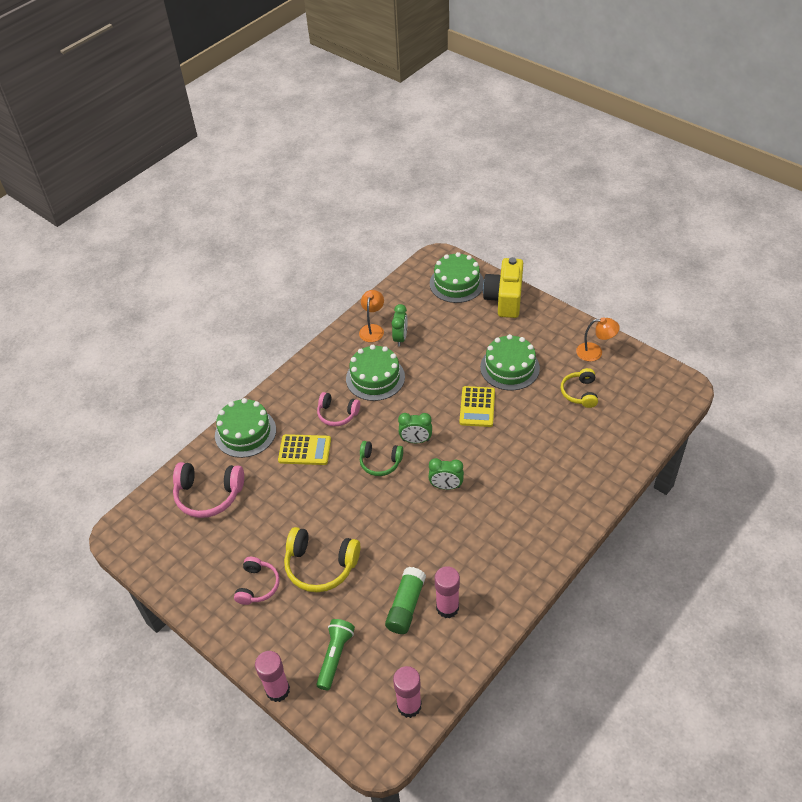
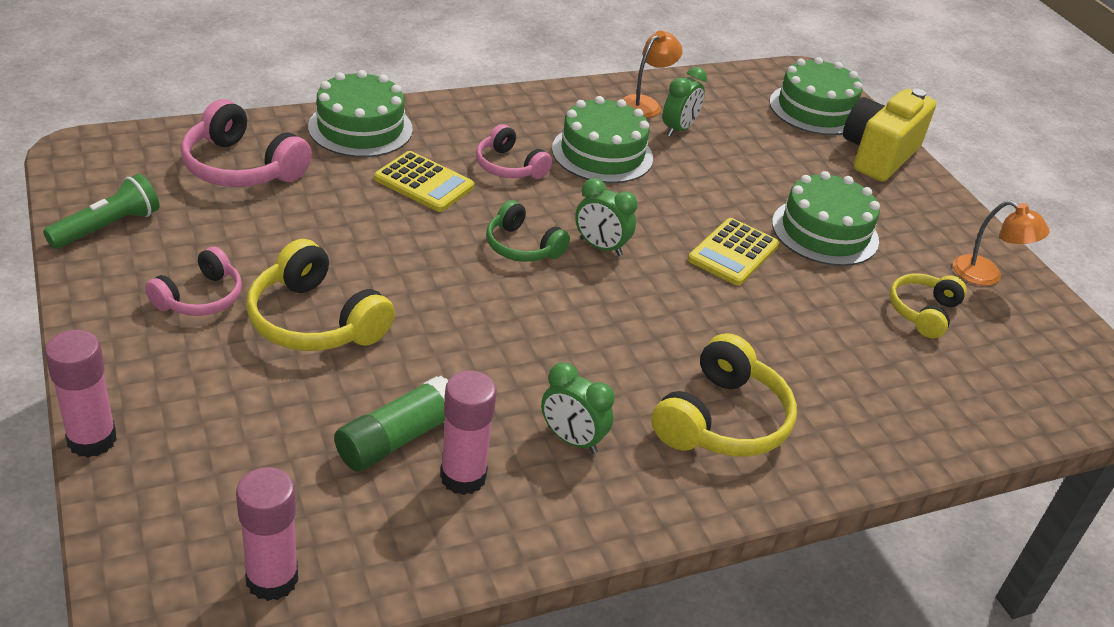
camera: 20 degrees right, 10 degrees down
green flashlight [316,619,355,690] -> green flashlight moved to [43,174,160,249]
green clock [428,458,464,490] -> green clock moved to [541,362,615,454]
none -> yellow headphones [651,333,797,457]

